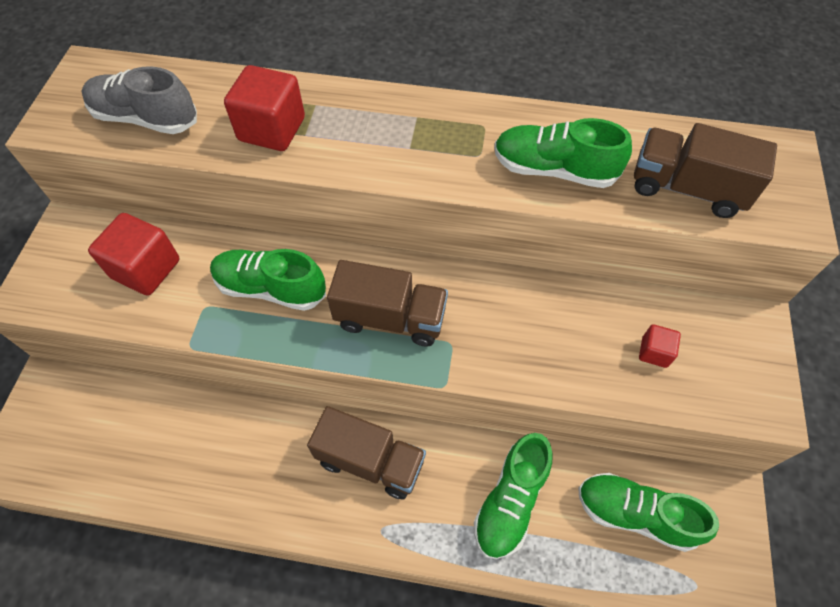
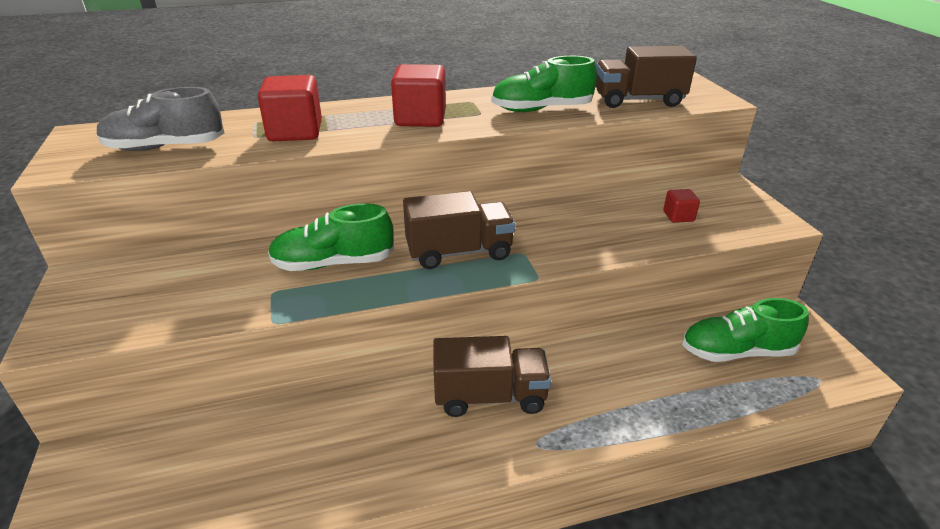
camera: 25 degrees left, 25 degrees down
red cube [88,213,179,296] -> red cube moved to [391,64,446,127]
green shoe [474,433,553,559] -> none

